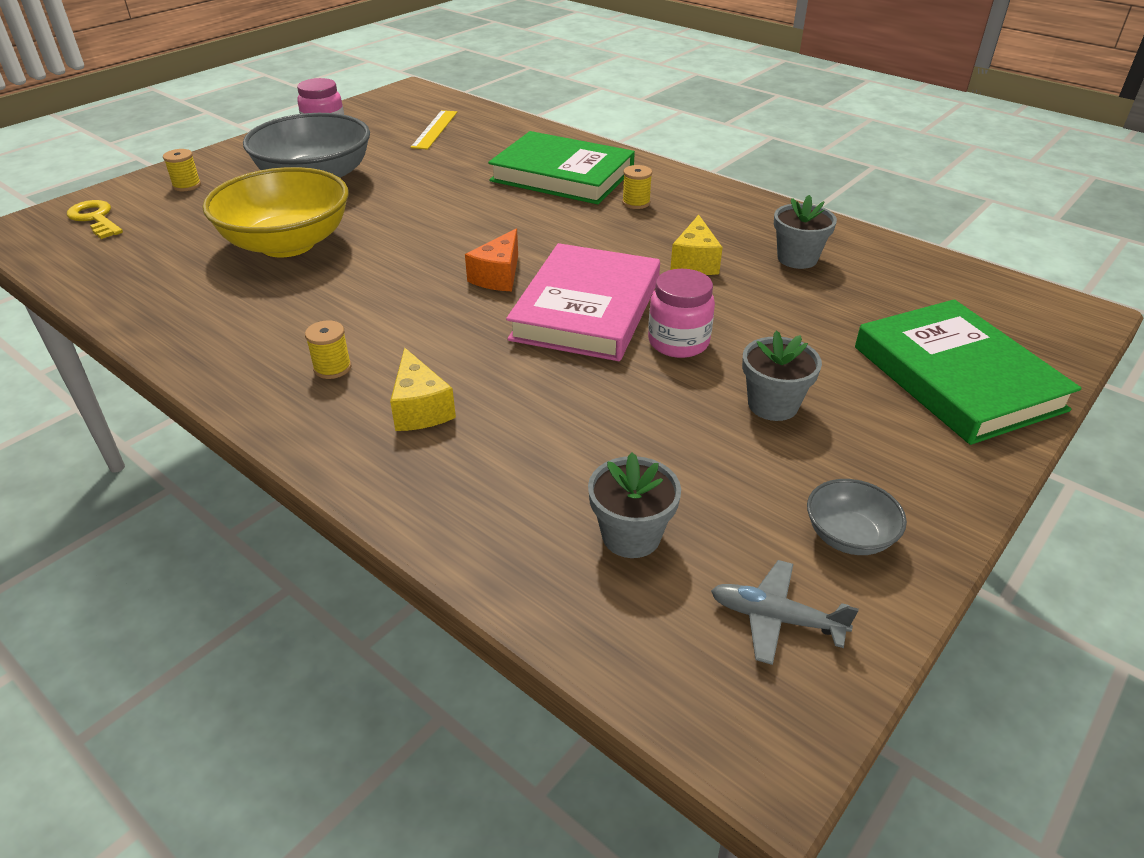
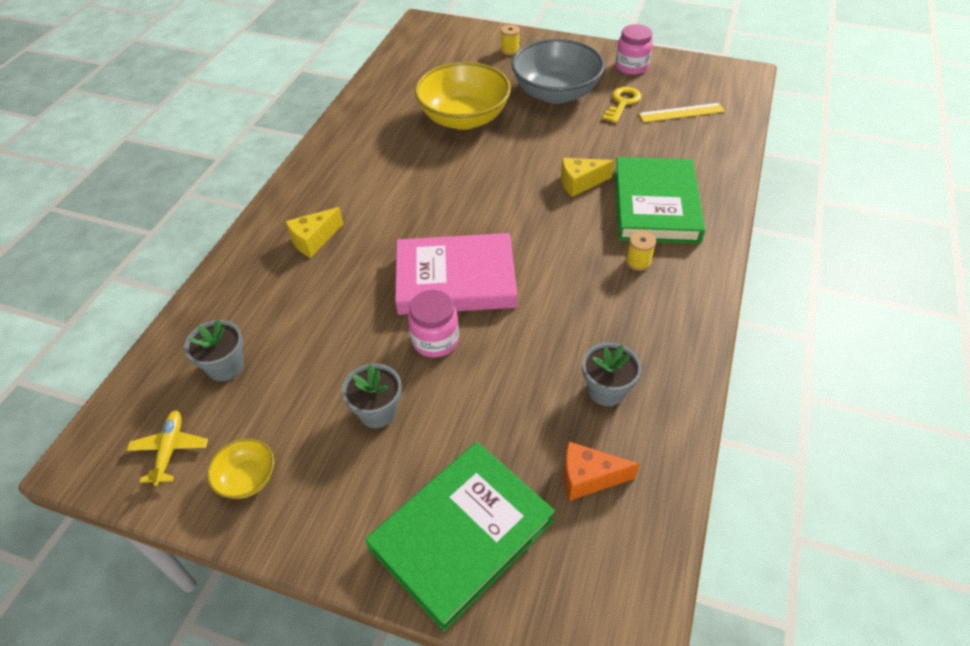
camera: 70 degrees right, 10 degrees up
yellow key [67,200,123,239] -> yellow key moved to [603,87,641,123]
yellow spool [305,320,351,379] -> none
orange cheese [465,228,518,291] -> orange cheese moved to [564,442,640,501]
yellow cheese [670,215,723,275] -> yellow cheese moved to [561,158,614,197]
grey plane [711,560,859,665] -> yellow plane [127,410,208,486]
grey bowl [807,479,907,555] -> yellow bowl [207,439,274,499]

